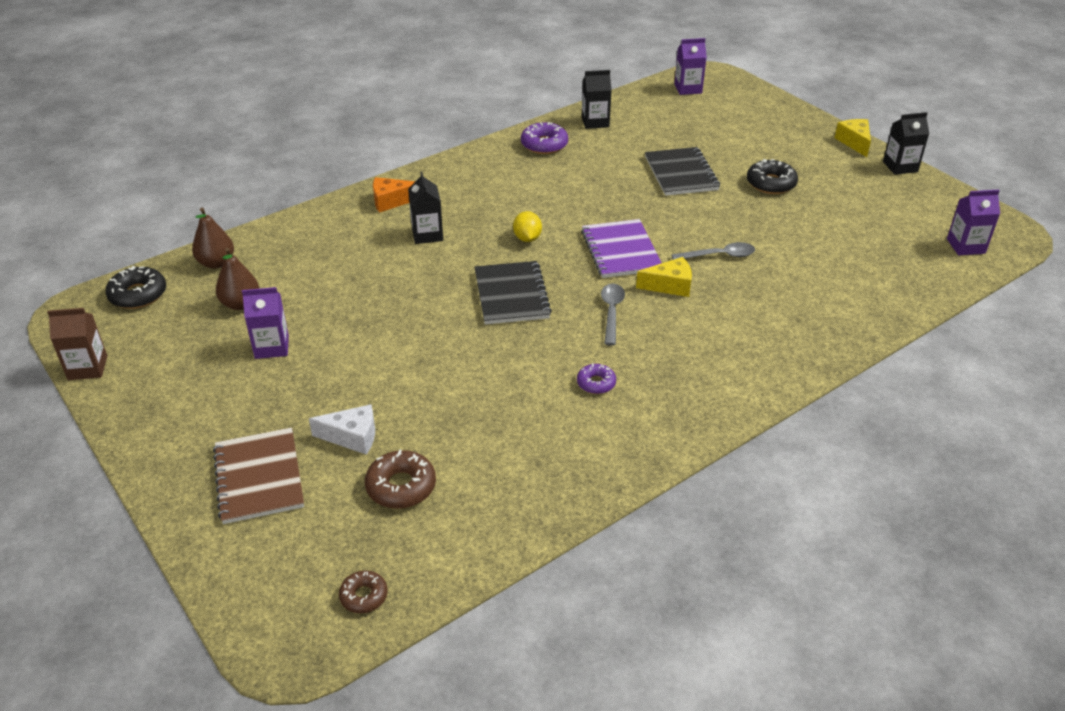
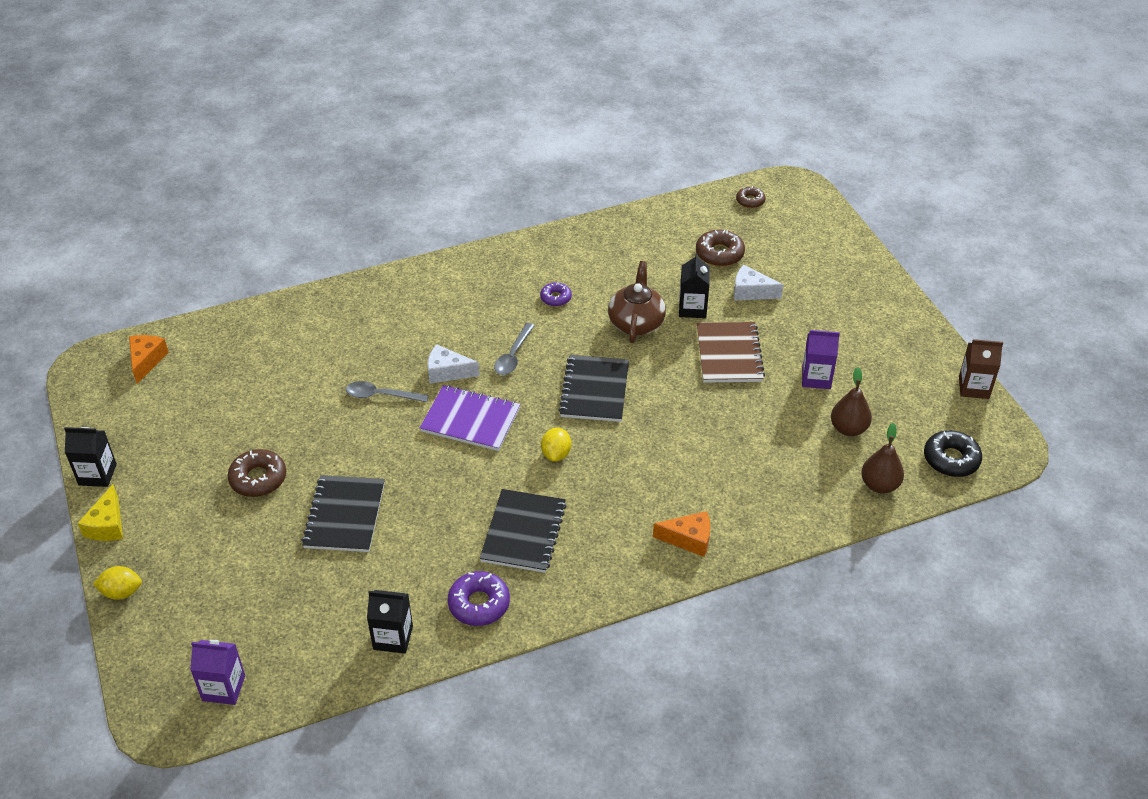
camera: 165 degrees left, 5 degrees up
brown notebook [213,427,304,524] -> brown notebook moved to [697,322,765,383]
black carton [408,172,443,244] -> black carton moved to [679,253,709,318]
purple notebook [581,219,662,278] -> purple notebook turned 75 degrees counterclockwise [420,385,520,451]
yellow cheese [636,257,692,297] -> white cheese [428,344,479,384]
black donut [747,159,798,194] -> brown donut [228,449,286,497]
purple carton [947,189,1000,255] -> orange cheese [129,335,169,384]
none -> yellow lemon [93,566,142,600]
none -> black notebook [480,489,567,573]
none -> brown teapot [608,261,666,343]

